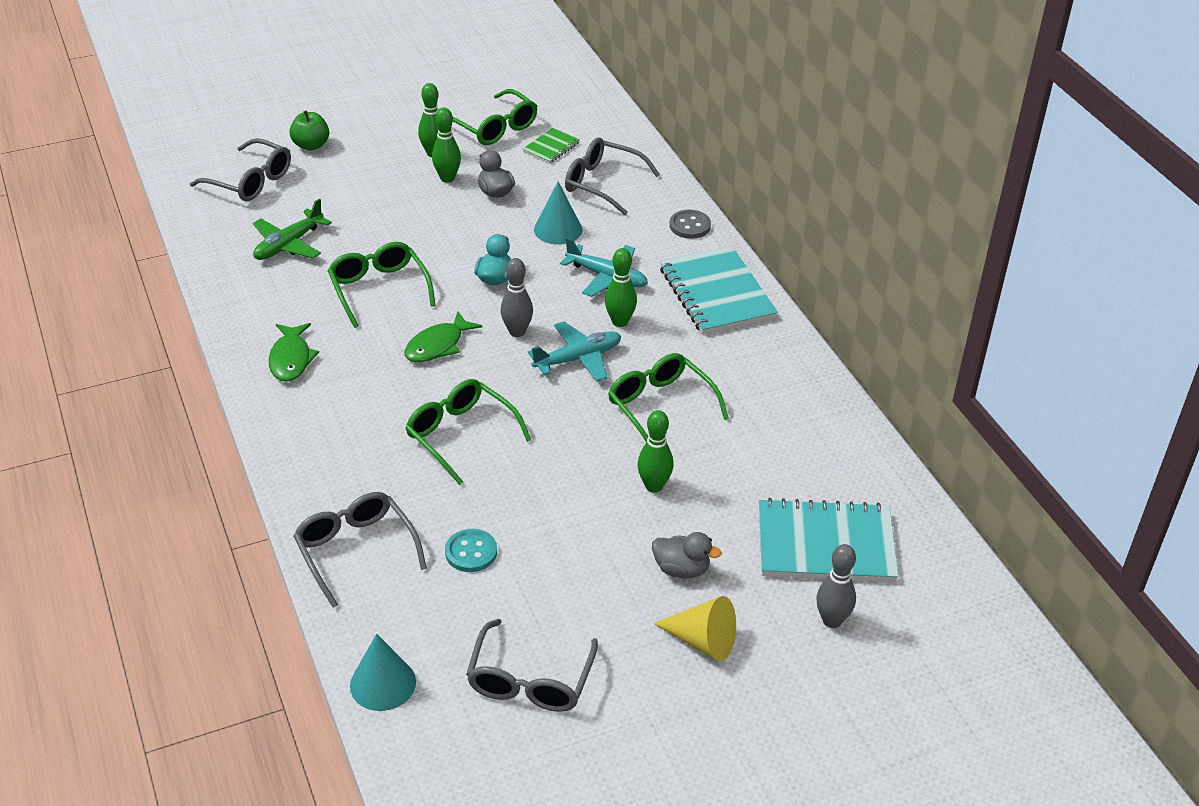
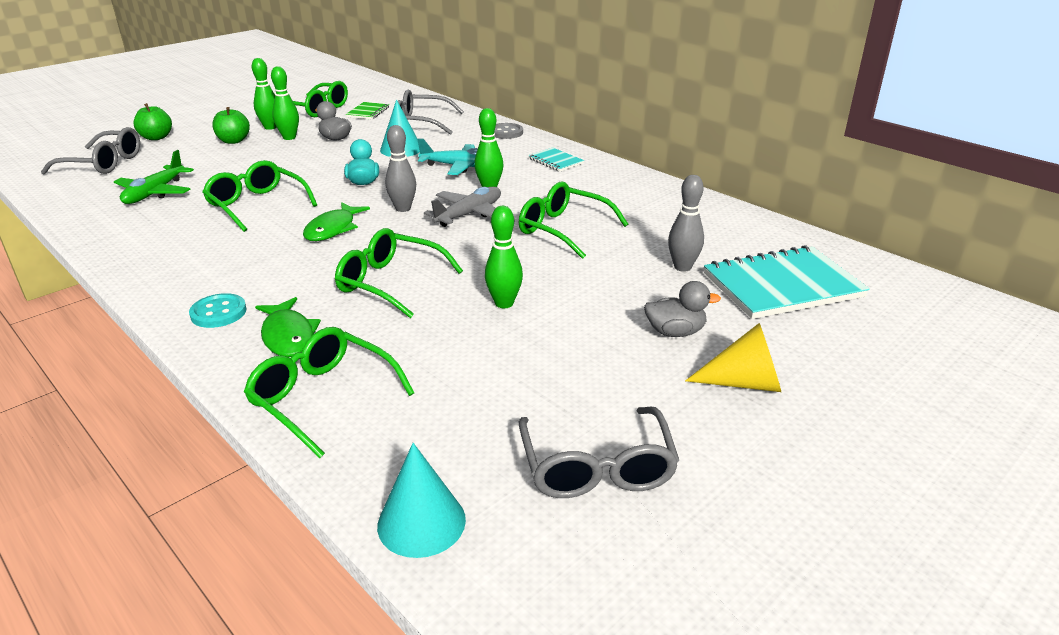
camera: 20 degrees left, 10 degrees down
green fish [269,323,319,382] -> green fish moved to [255,297,321,357]
grey glasses [293,492,427,608] -> green glasses [244,327,414,458]
turquoise button [445,529,497,572] -> turquoise button moved to [189,293,247,328]
turquoise plane [528,321,621,381] -> grey plane [424,187,501,227]
green bowling pin [637,410,674,493] -> green bowling pin moved to [485,206,523,308]
turquoise notebook [660,246,778,334] -> turquoise notebook [528,147,584,172], size x0.49
grey bowling pin [816,544,856,628] -> grey bowling pin moved to [668,175,704,272]
none -> green apple [212,107,250,144]

